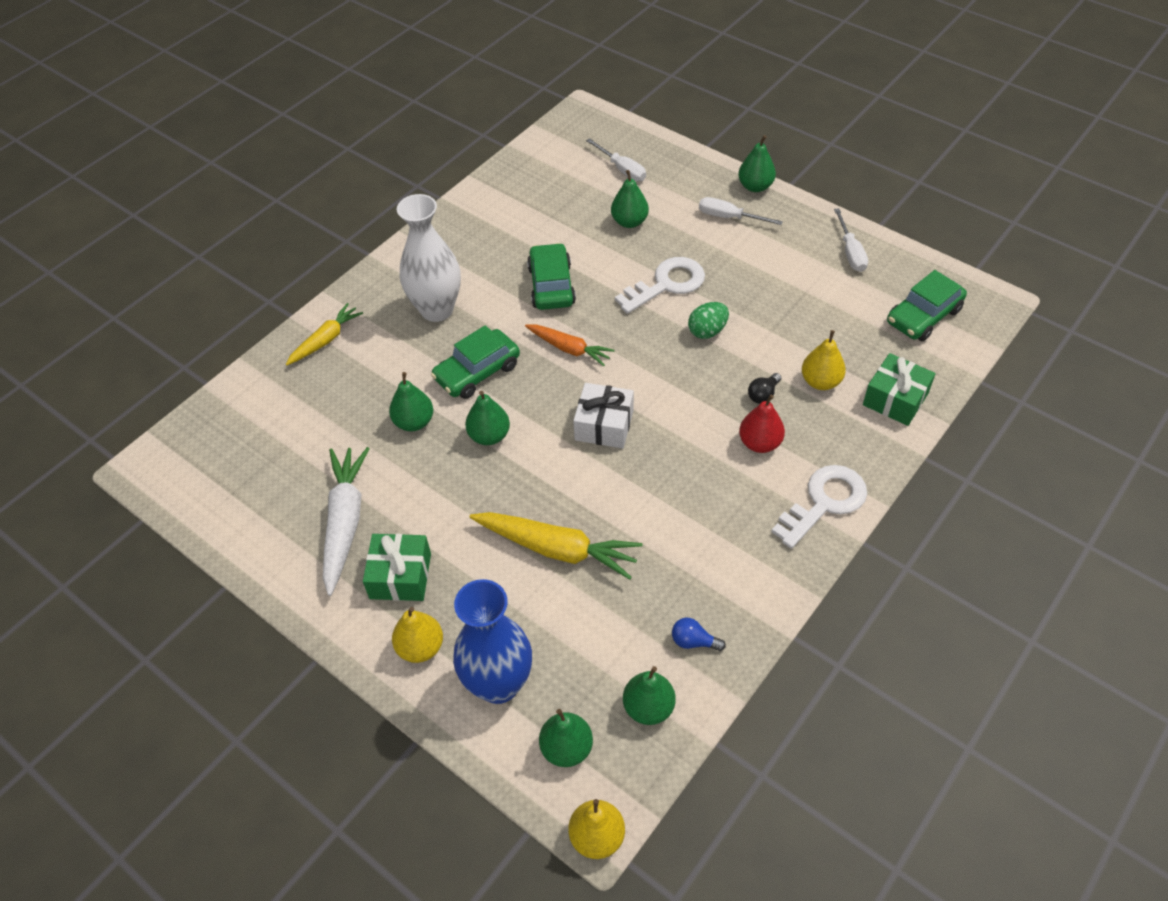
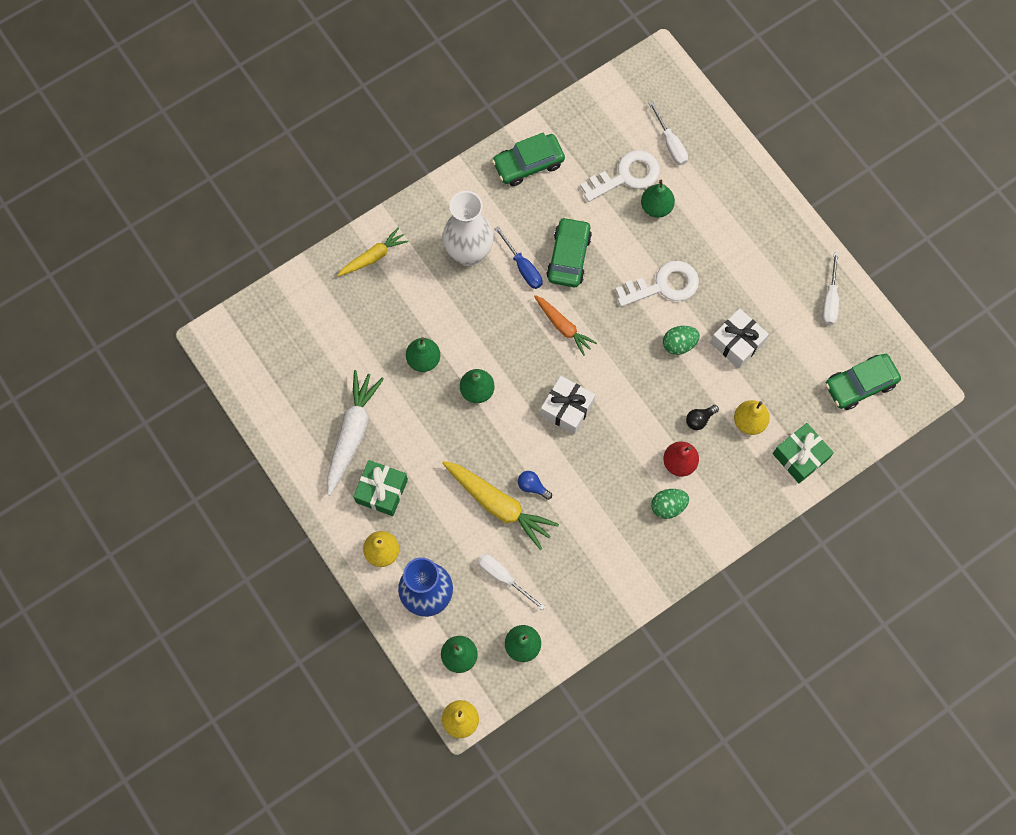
camera: 15 degrees right, 20 degrees up
green car [431,325,520,399] -> green car moved to [492,132,565,186]
blue light bulb [672,618,726,651] -> blue light bulb moved to [518,471,552,500]
white screwdriver [699,197,783,225] -> white screwdriver moved to [478,554,545,610]
green pear [738,135,776,192] -> none
white key [771,465,867,549] -> white key moved to [580,150,660,202]
none -> blue screwdriver [494,226,543,289]
none -> green egg [651,489,689,519]
none -> white gift [710,308,769,368]

